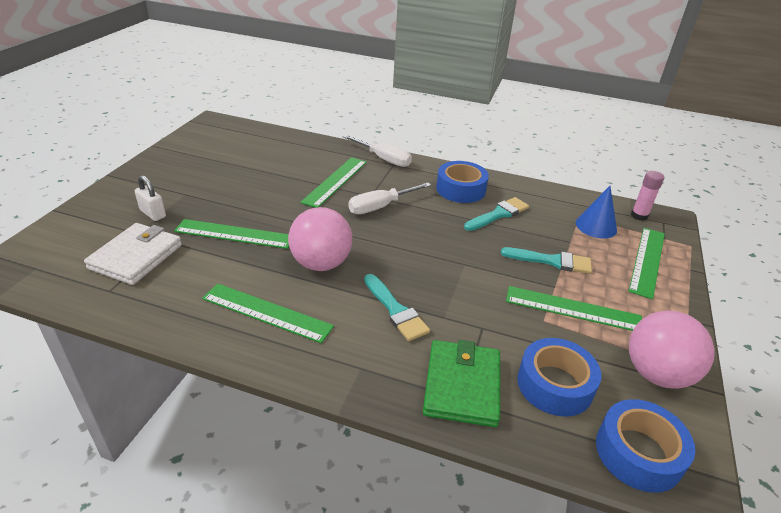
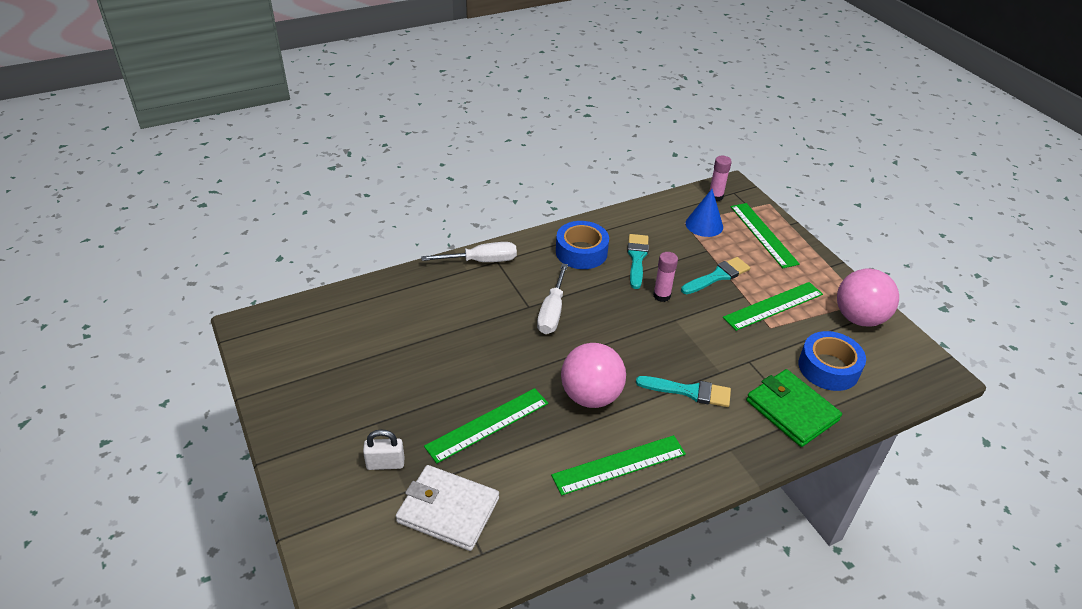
camera: 45 degrees left, 5 degrees up
white wallet [84,223,182,285] -> white wallet turned 45 degrees counterclockwise [396,465,499,551]
green ruler [300,157,367,208] -> none
blue tape [596,399,695,493] -> none
none -> pink glue stick [653,252,678,302]

